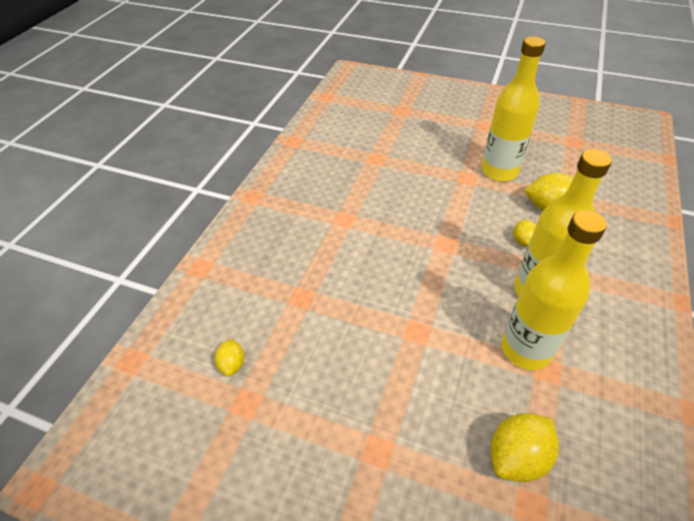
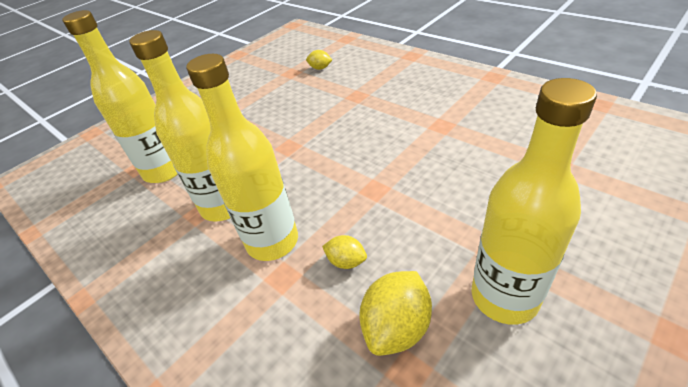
camera: 115 degrees right, 5 degrees down
yellow lemon [491,413,559,482] -> yellow bottle [62,10,178,183]

